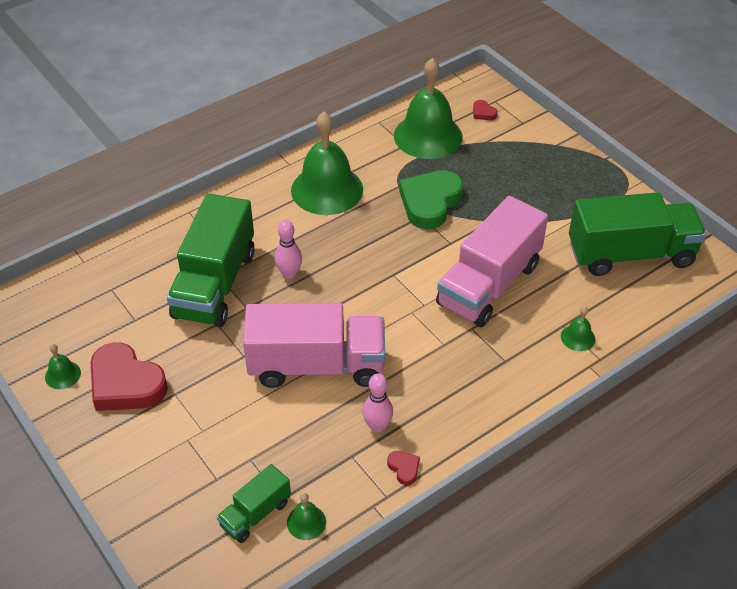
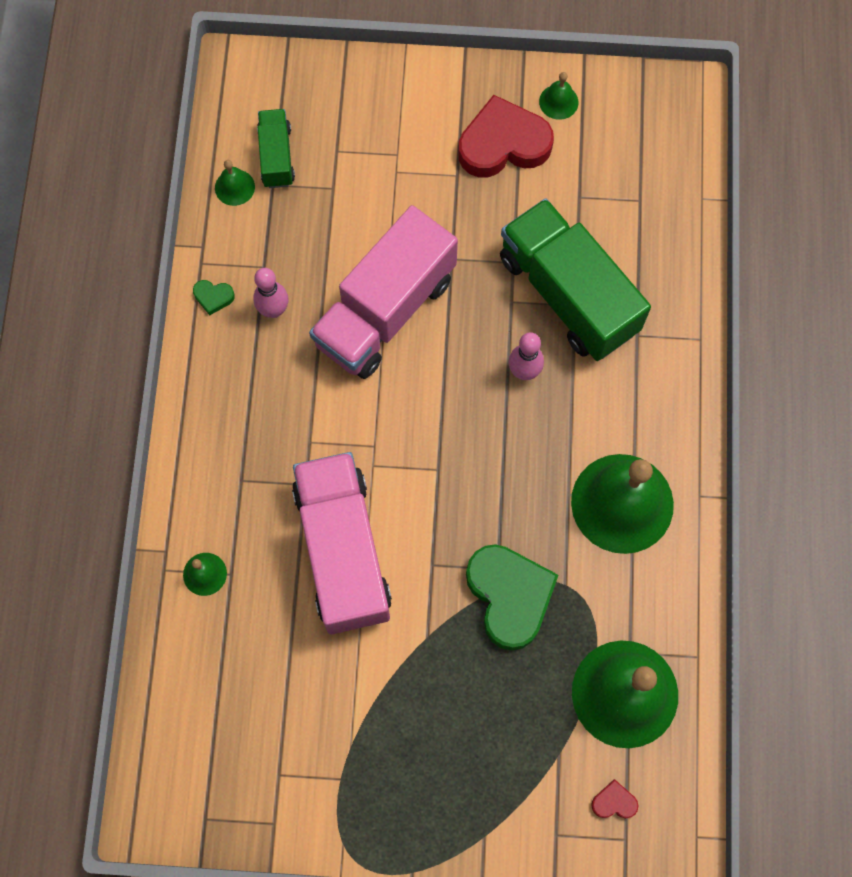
camera: 130 degrees right, 25 degrees up
red heart [387,451,420,485] -> green heart [193,280,235,315]
green truck [569,192,707,276] -> none

